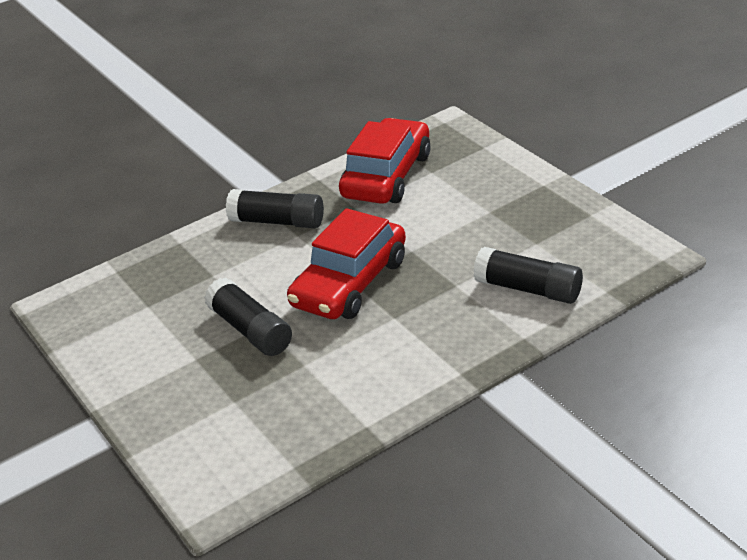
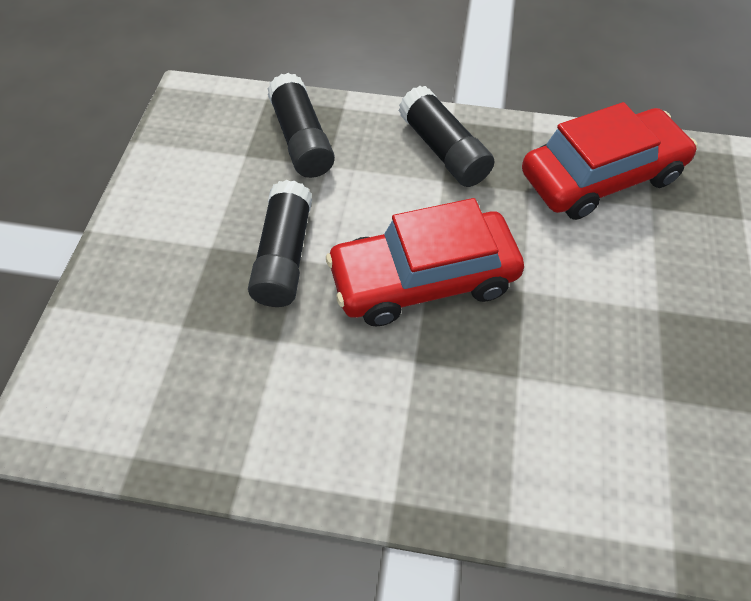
camera: 40 degrees right, 20 degrees up
black glue stick [473,247,583,304] -> black glue stick moved to [267,73,335,178]

